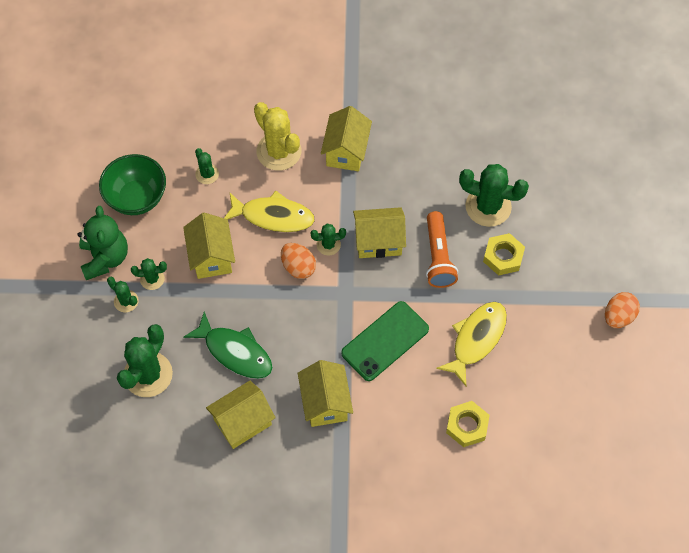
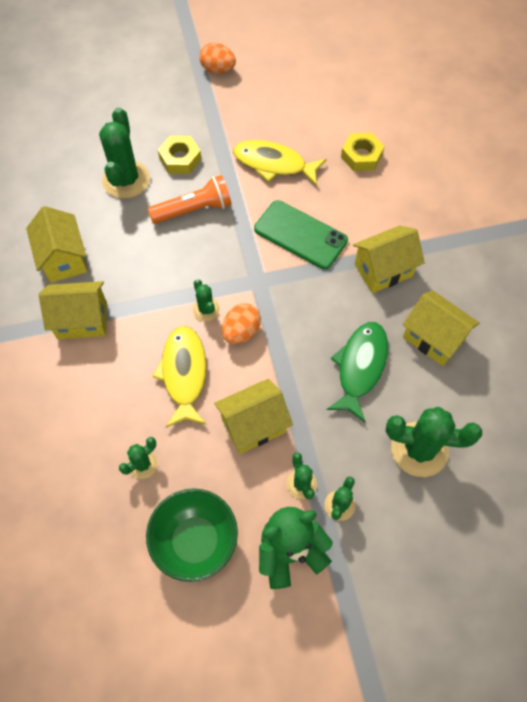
camera: 105 degrees left, 0 degrees up
yellow cactus [254,102,301,171] -> none
yellow house [353,207,406,258] -> yellow house moved to [26,206,87,283]

